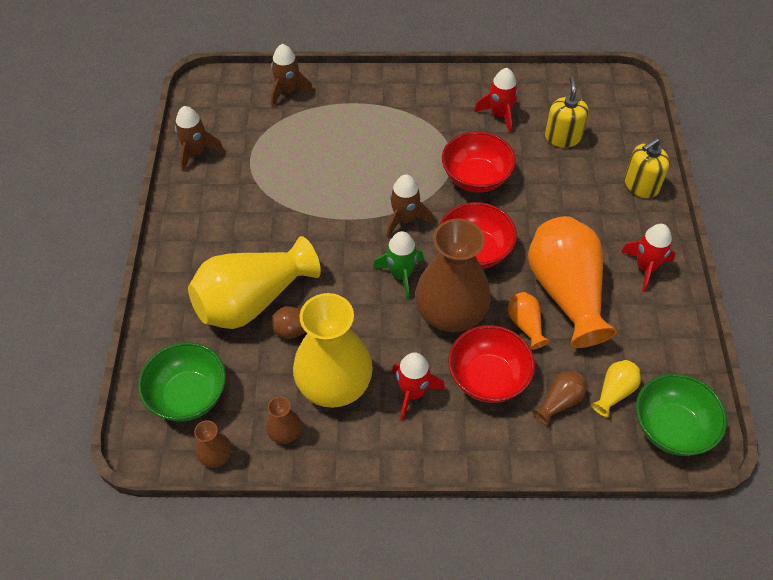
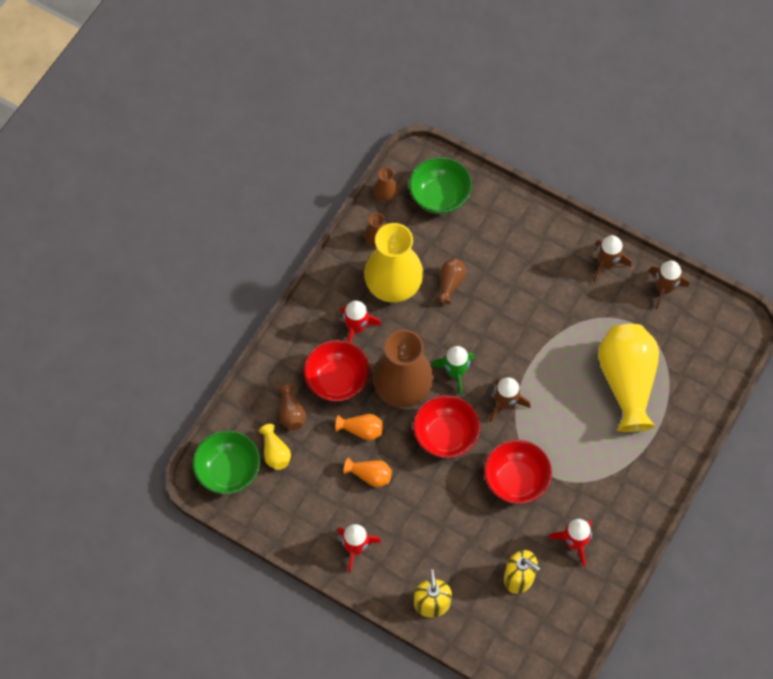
camera: 120 degrees right, 10 degrees up
yellow vase [188,236,321,329] -> yellow vase moved to [598,324,659,432]
brown rocket [271,44,314,107] -> brown rocket moved to [593,235,631,282]
orange vase [528,216,617,348] -> orange vase [344,458,392,487], size x0.44

